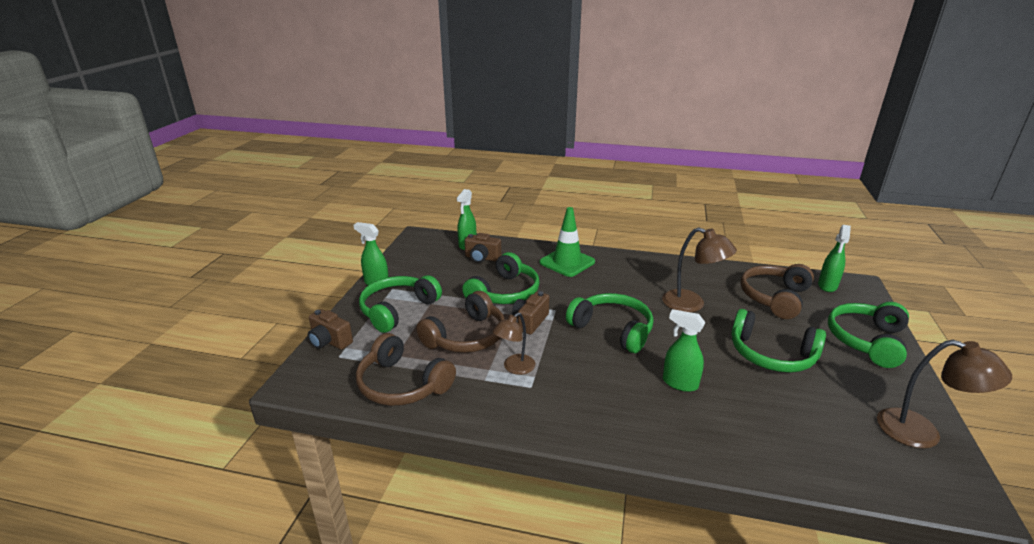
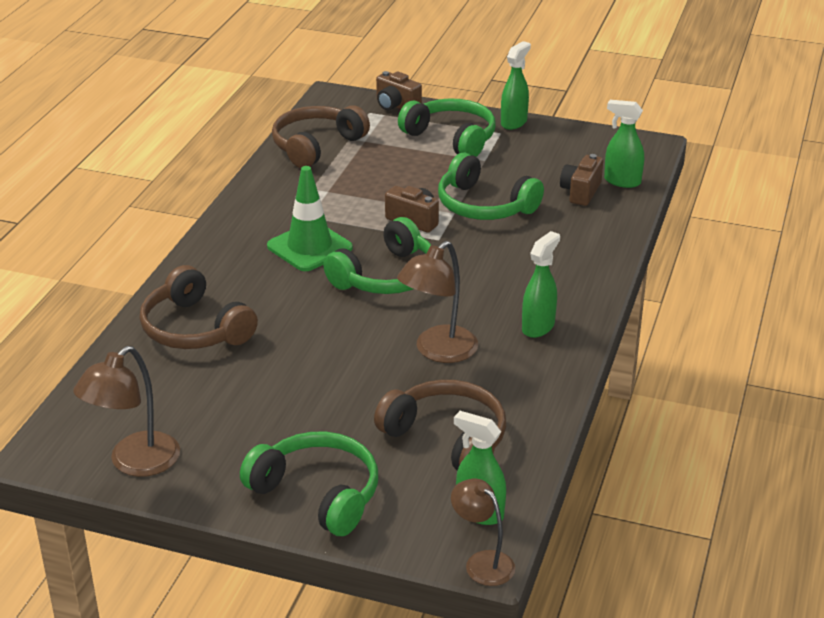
camera: 95 degrees right, 5 degrees up
brown camera [308,309,353,350] -> brown camera turned 90 degrees counterclockwise [376,71,422,110]
brown headphones [417,291,505,353] -> brown headphones moved to [140,265,258,349]
brown lamp [493,313,535,375] -> brown lamp moved to [451,478,515,586]
green traffic cone [539,207,595,277] -> green traffic cone moved to [267,166,353,271]
green spray bottle [663,309,706,392] -> green spray bottle moved to [522,231,560,338]
green headphones [731,309,826,373] -> none

